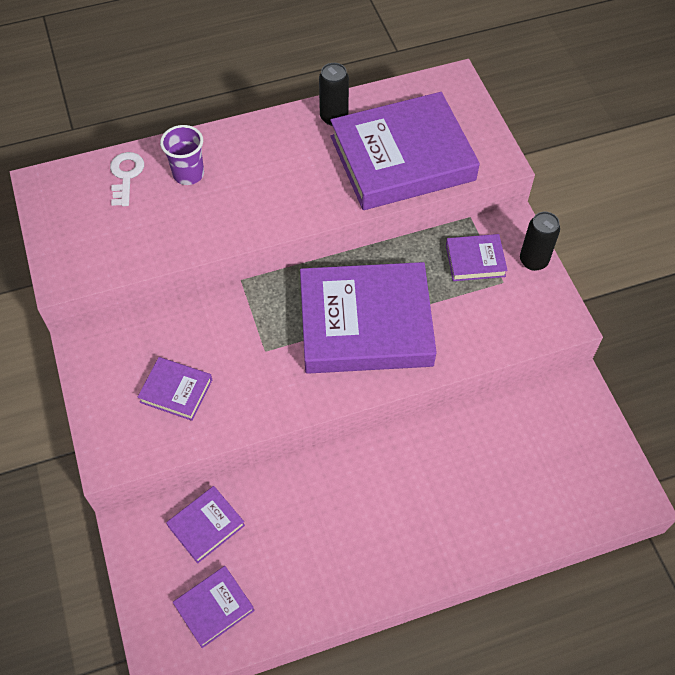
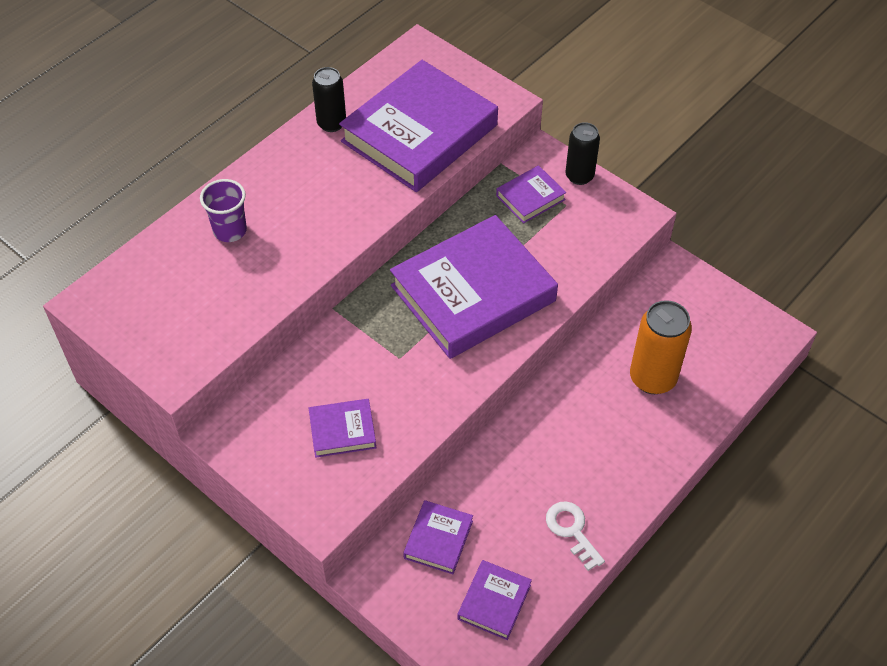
camera: 30 degrees left, 5 degrees down
white key [110,152,144,206] -> white key moved to [546,501,605,571]
none -> orange can [630,300,692,394]

